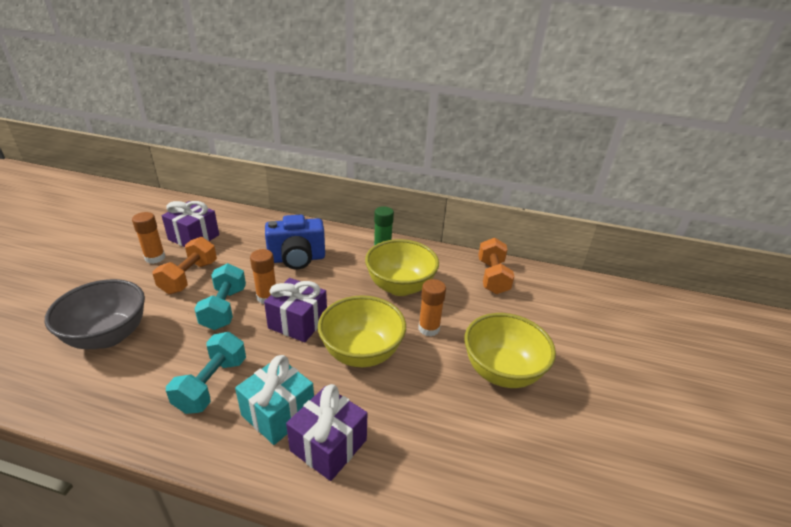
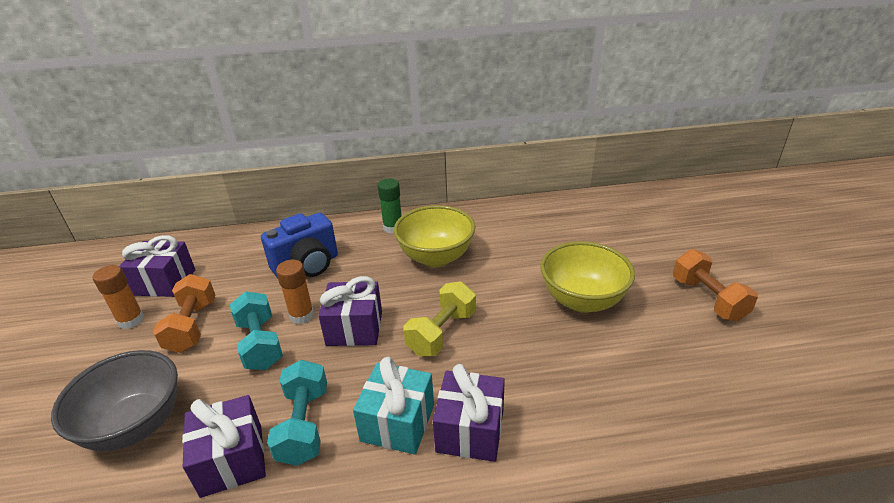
camera: 20 degrees left, 0 degrees up
yellow bowl [318,295,406,367] -> yellow dumbbell [403,281,476,356]
orange glue stick [418,279,446,336] -> none
orange dumbbell [478,238,515,294] -> orange dumbbell moved to [673,249,758,322]
none -> purple gift [182,395,266,498]

